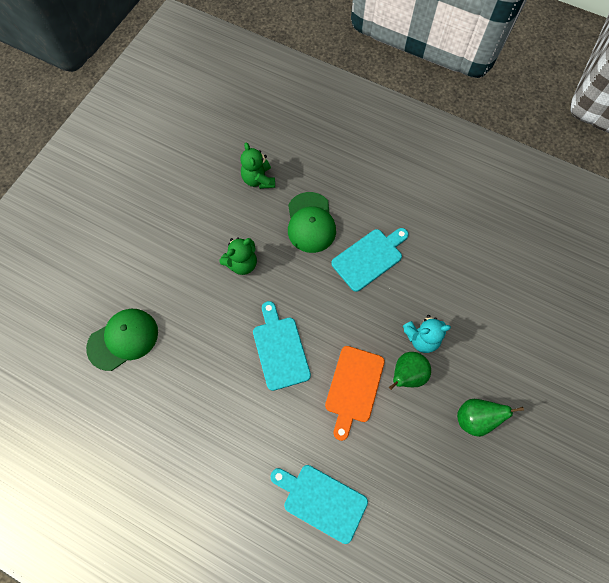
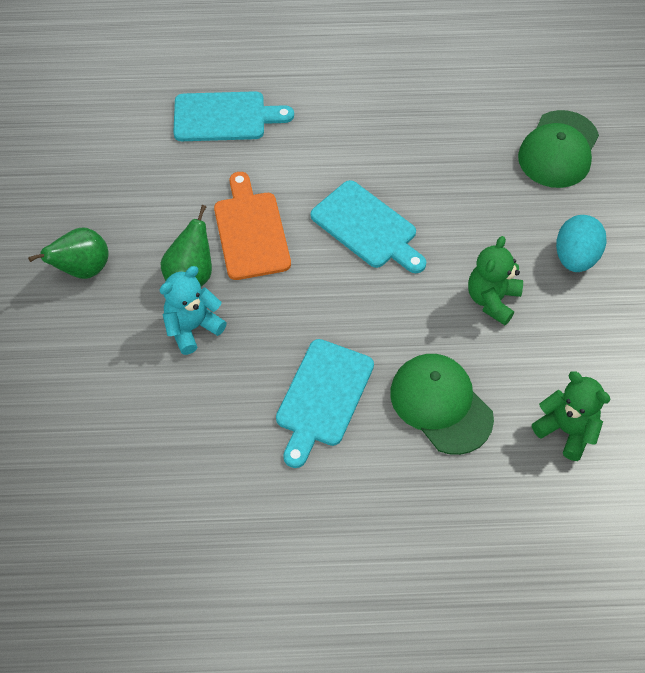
camera: 150 degrees right, 10 degrees down
none -> turquoise egg [556,215,607,272]

